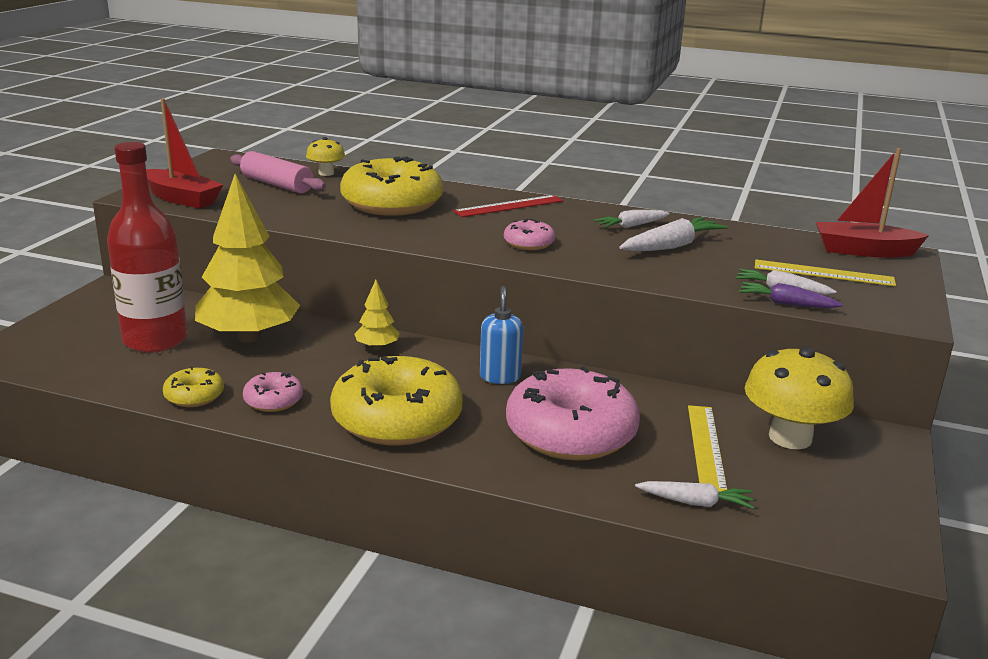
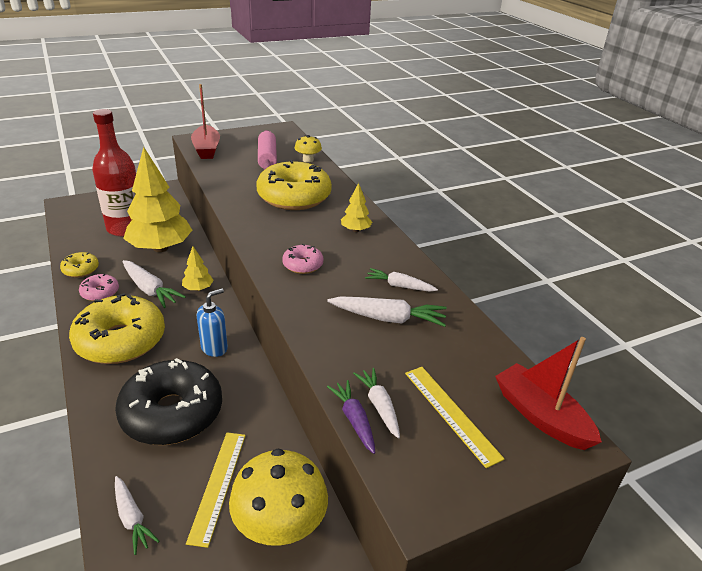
camera: 45 degrees right, 10 degrees up
red ruler [453,195,563,217] -> yellow tree [341,183,372,232]
pink donut [506,366,640,461] -> black donut [115,358,222,445]
yellow ruler [688,405,727,492] -> yellow ruler turned 45 degrees counterclockwise [186,432,245,548]
none -> white carrot [122,260,186,308]

